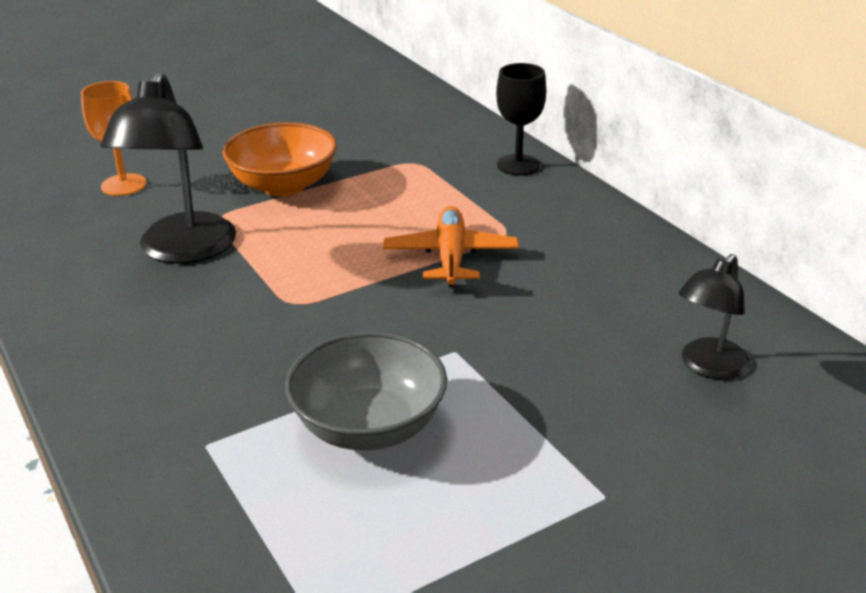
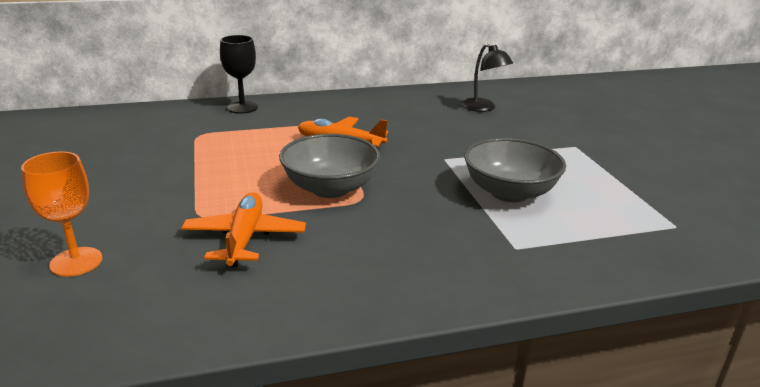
camera: 75 degrees left, 5 degrees down
black lamp [100,72,236,264] -> orange plane [181,192,306,267]
orange bowl [222,122,337,196] -> none
none -> grey bowl [279,134,380,198]

